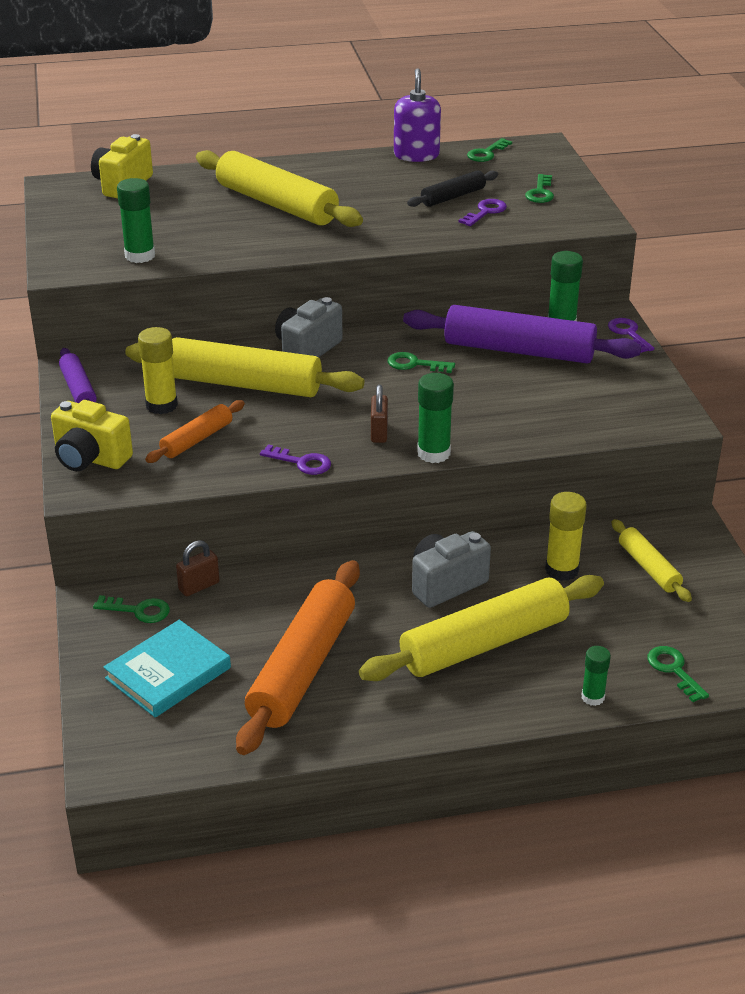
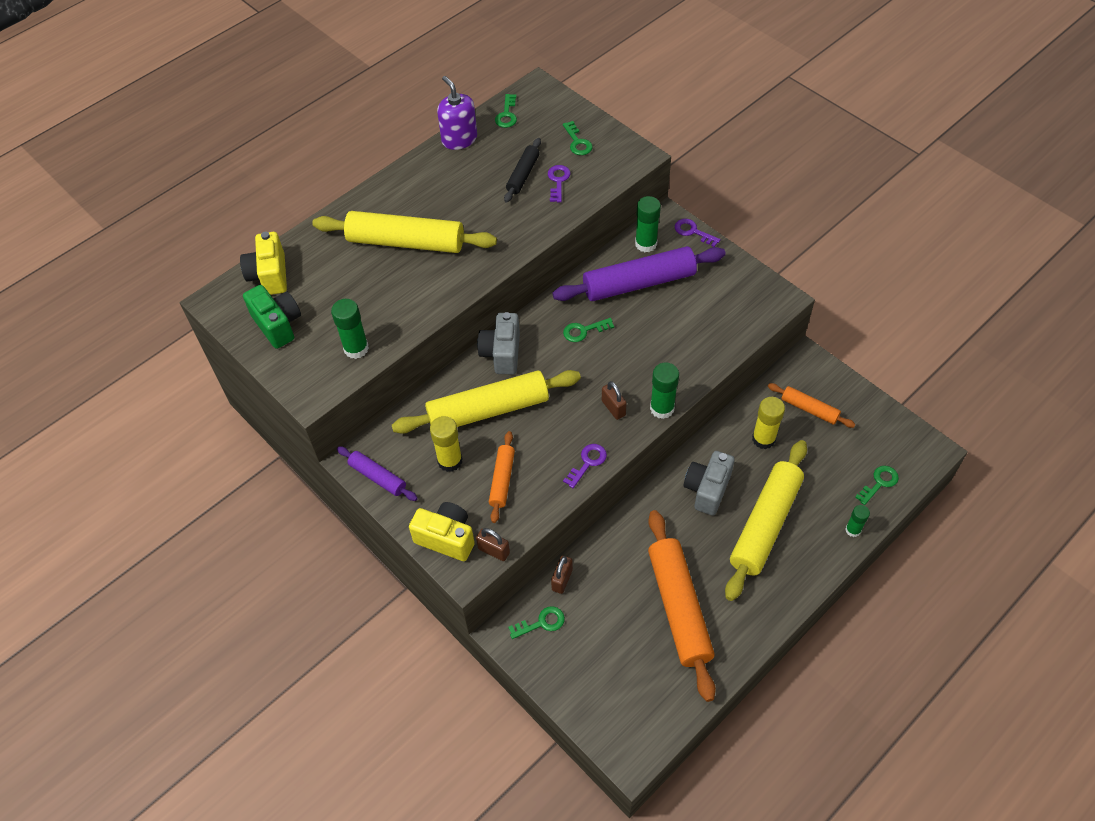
camera: 30 degrees left, 20 degrees up
yellow camera [51,400,133,471] -> yellow camera turned 150 degrees counterclockwise [409,502,475,561]
turquoise book [103,620,231,717] -> none
purple key [260,444,331,475] -> purple key turned 45 degrees counterclockwise [563,444,607,488]
yellow rolling pin [612,519,692,602] -> orange rolling pin [768,383,856,428]
green key [647,646,709,702] -> green key turned 105 degrees clockwise [855,466,899,505]
none -> green camera [243,285,301,349]
none -> brown padlock [476,528,510,561]

